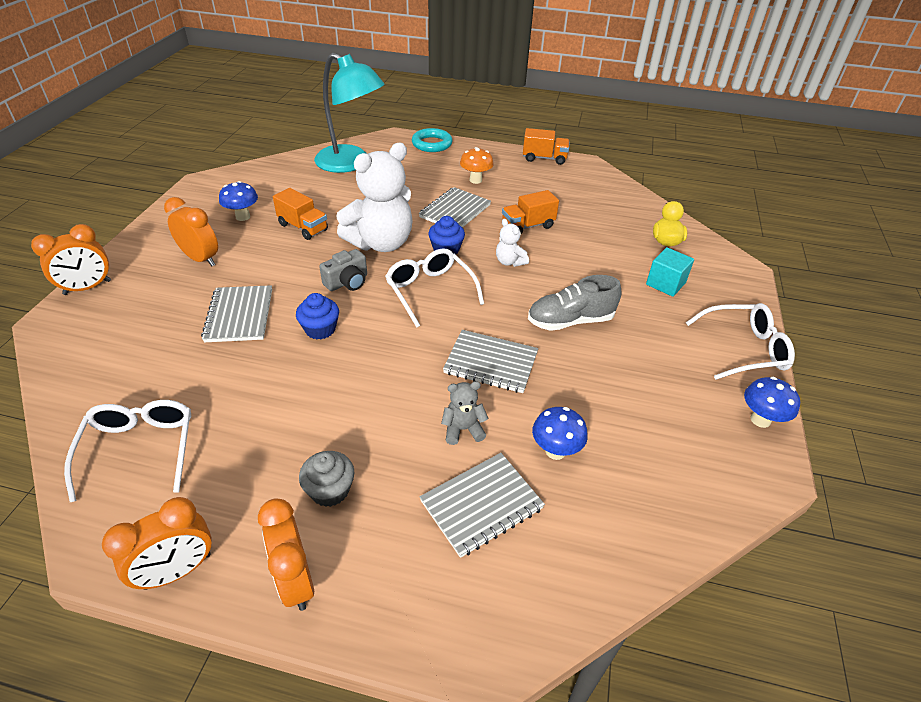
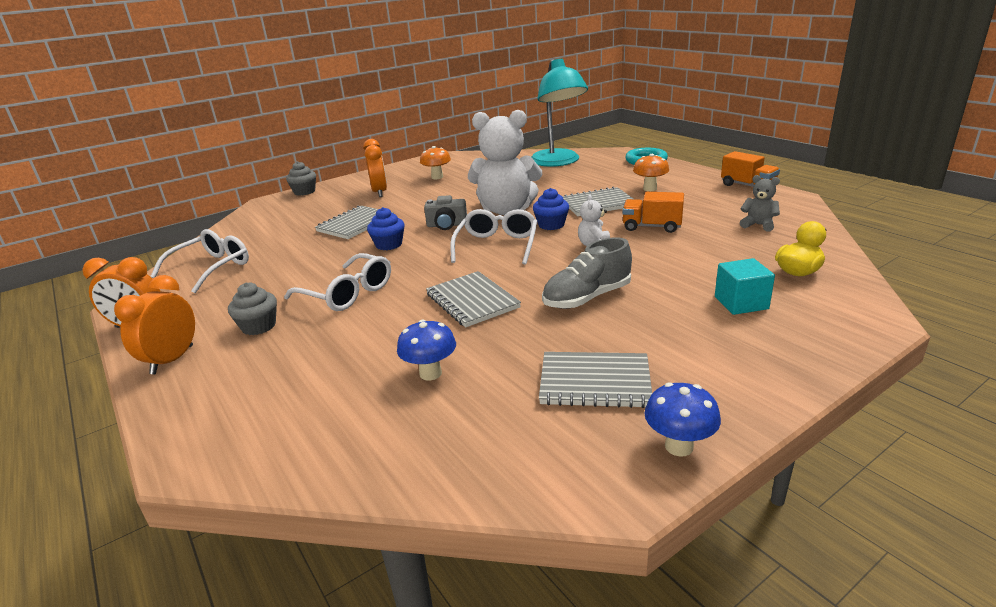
camera: 45 degrees right, 15 degrees down
orange clock [31,224,111,295] -> grey cupcake [286,161,316,196]
blue mushroom [219,181,258,221] -> orange mushroom [420,146,451,179]
orange truck [273,188,328,240] -> none
grey notebook [420,453,545,558] -> grey notebook moved to [539,352,652,408]
grey teddy bear [441,381,489,445] -> grey teddy bear moved to [740,175,780,232]
grey shoe [528,275,622,331] -> grey shoe turned 60 degrees counterclockwise [542,237,632,309]
white glasses [686,303,795,380] -> white glasses moved to [284,253,391,311]

